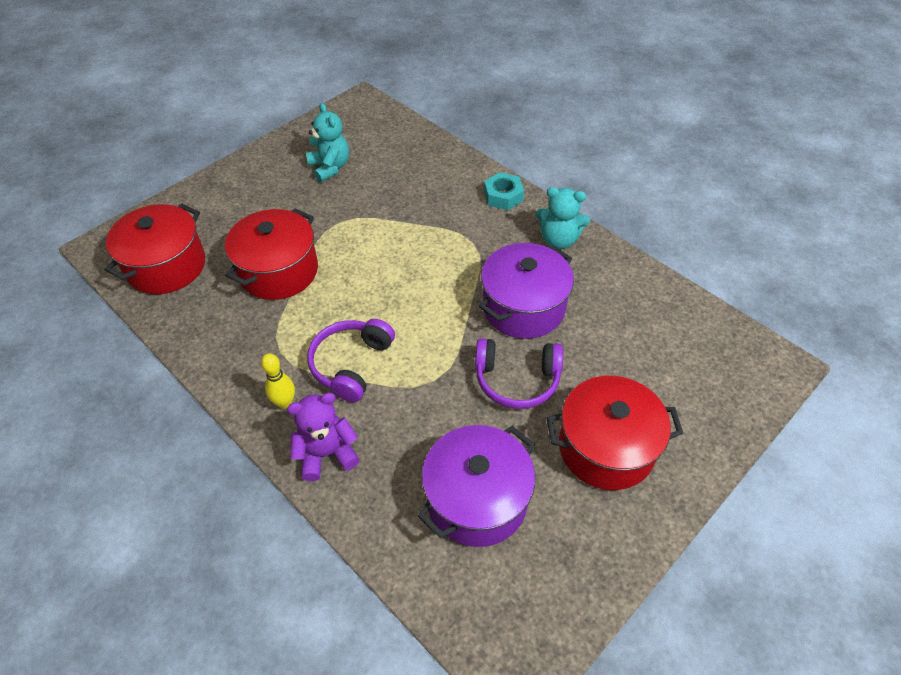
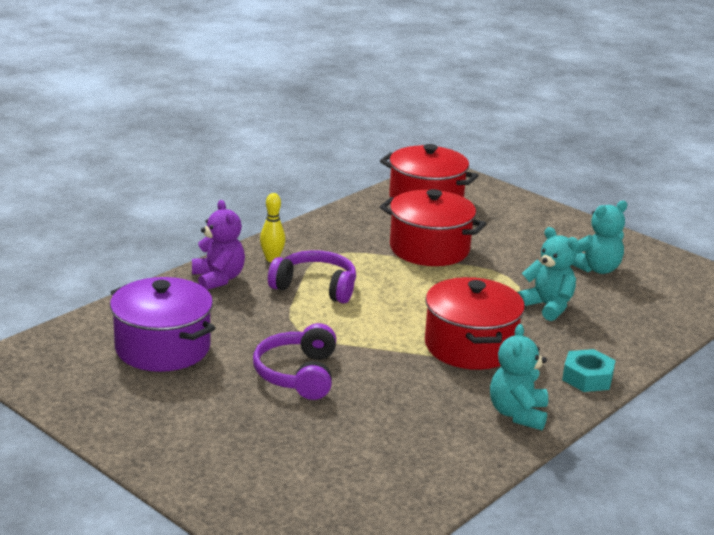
camera: 85 degrees right, 25 degrees down
purple pot [479,243,574,339] -> none
red pot [546,376,683,490] -> red pot moved to [425,277,525,370]
none -> turquoise teddy bear [517,227,579,321]

